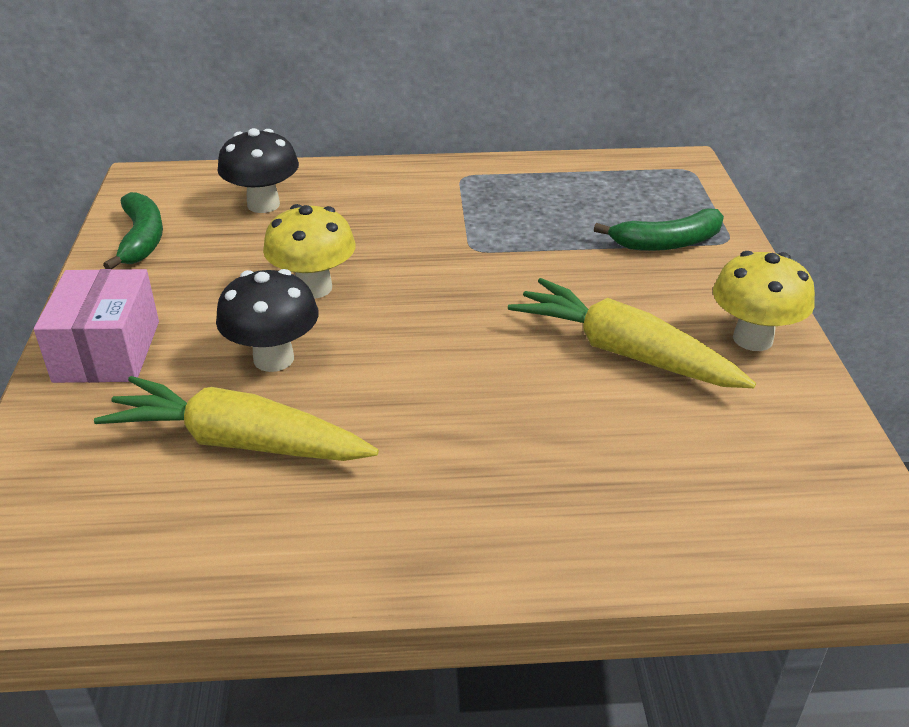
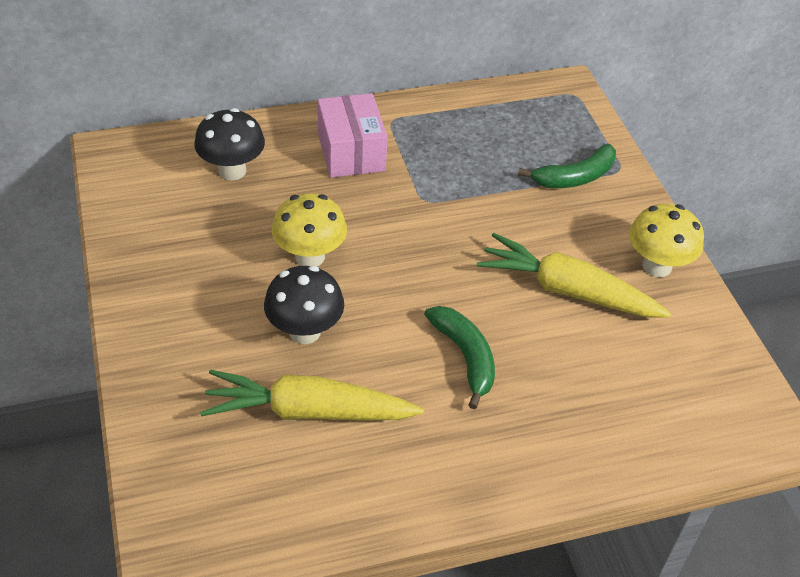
camera: 15 degrees left, 10 degrees up
pink box [34,269,159,383] -> pink box moved to [317,93,387,178]
green banana [103,192,163,269] -> green banana moved to [424,306,495,409]

